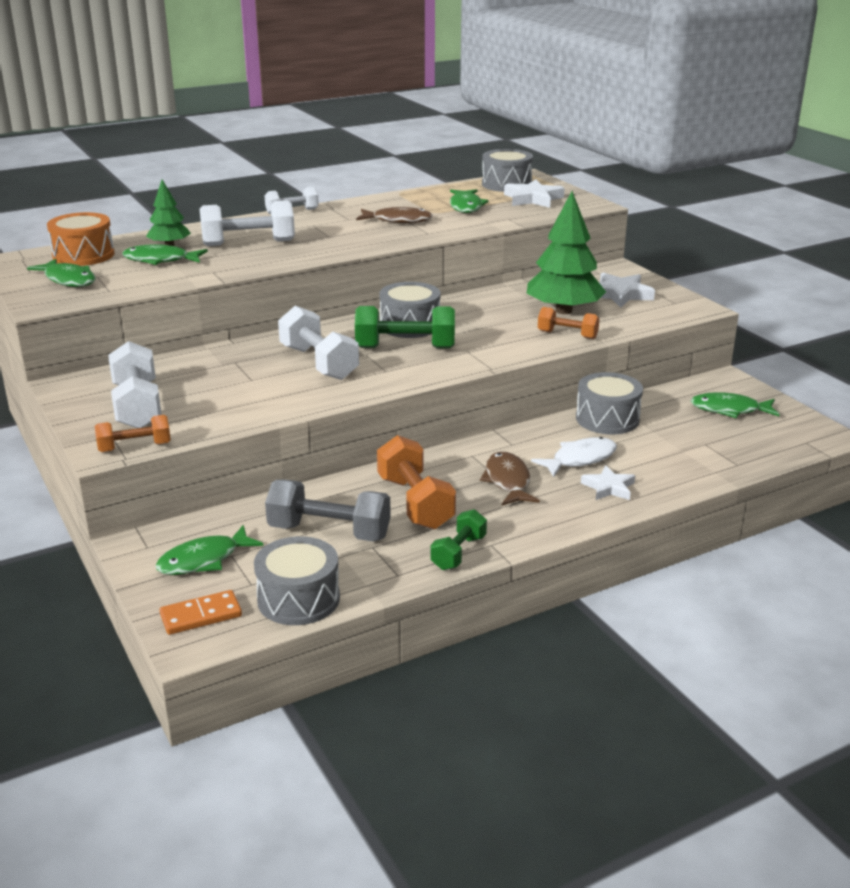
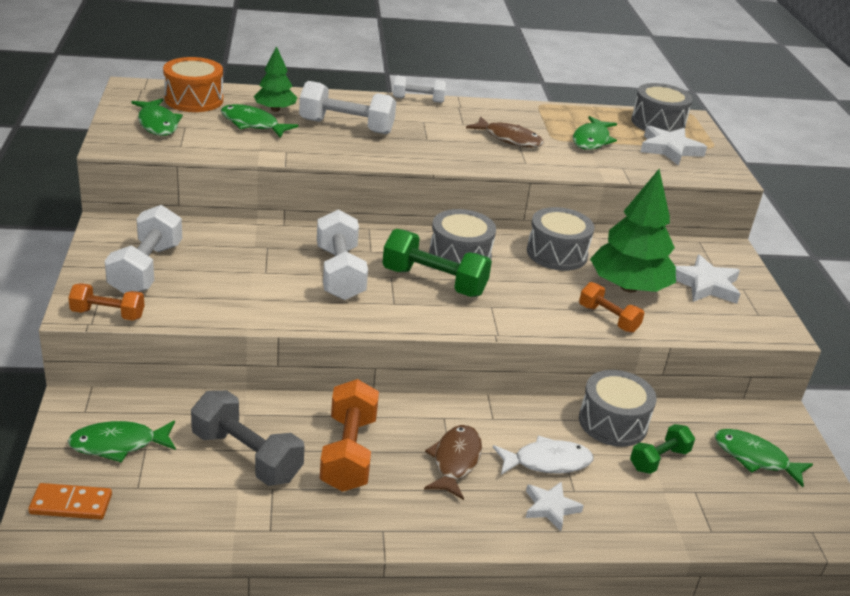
camera: 20 degrees right, 5 degrees up
grey drum [254,536,340,625] -> grey drum moved to [527,207,594,271]
green dumbbell [430,509,487,570] -> green dumbbell moved to [630,424,695,474]

